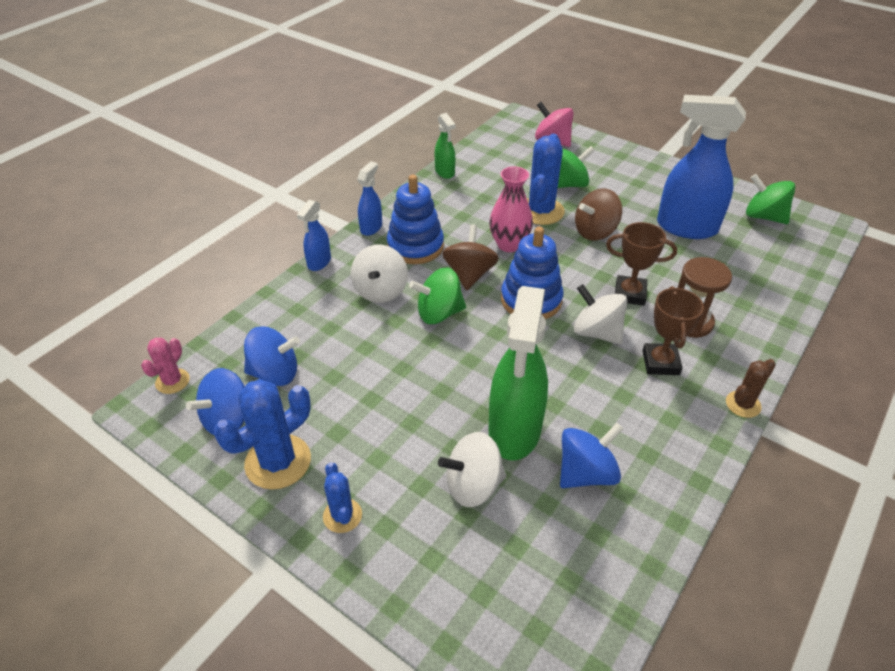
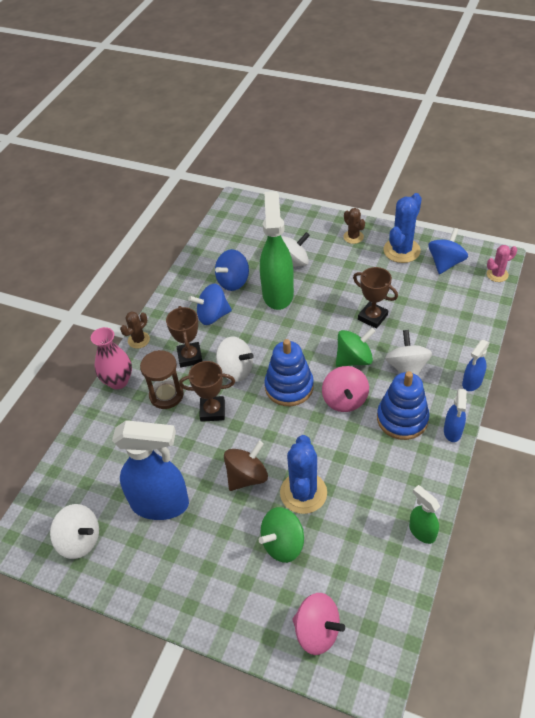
camera: 170 degrees right, 5 degrees up
pink cactus [141,338,190,394] -> pink cactus turned 60 degrees clockwise [487,245,517,282]
blue spinning top [244,326,300,386] -> blue spinning top moved to [188,284,232,325]
blue spray bottle [297,200,331,271] -> blue spray bottle turned 150 degrees counterclockwise [462,340,489,391]
blue cactus [323,462,362,533] -> brown cactus [344,208,365,244]
brown spinning top [442,224,499,290] -> pink spinning top [322,366,369,412]
pink vase [489,166,533,252] -> pink vase moved to [91,327,132,389]
green spinning top [746,174,796,224] -> white spinning top [50,504,99,559]
none -> brown trophy [353,267,398,329]

